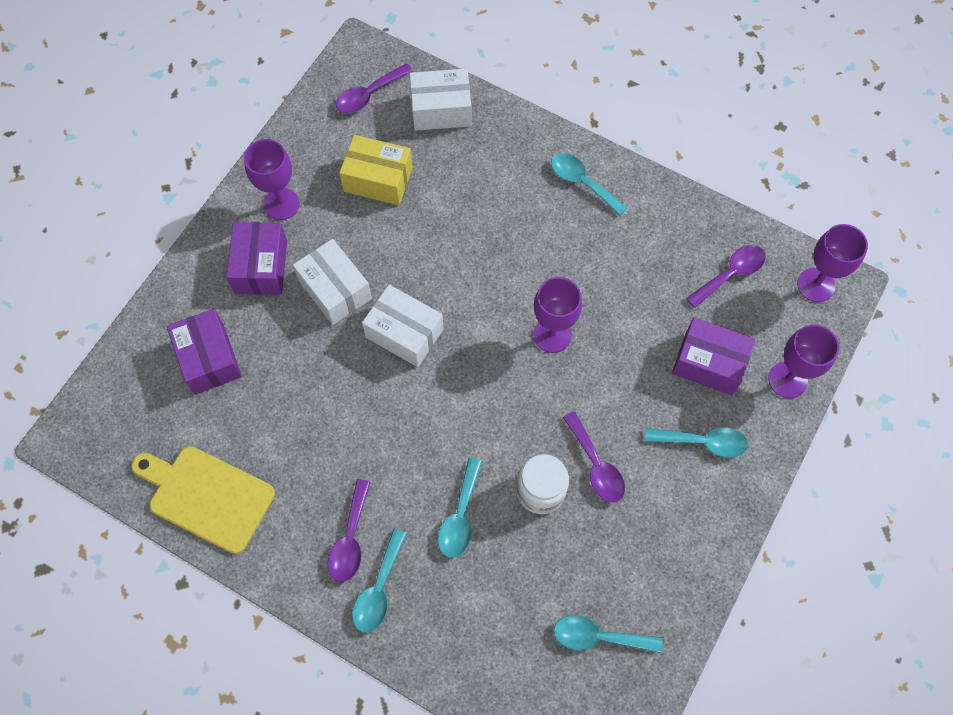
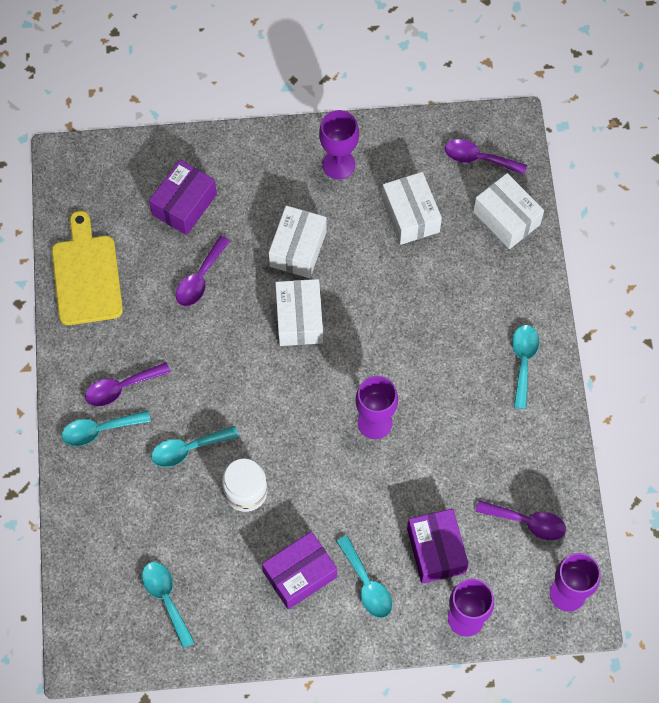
camera: 55 degrees right, 0 degrees up
purple box [226,222,287,295] -> purple box moved to [262,531,337,609]
yellow box [339,135,413,205] -> white box [382,172,442,245]
purple spoon [563,411,625,503] -> purple spoon moved to [176,236,230,306]

